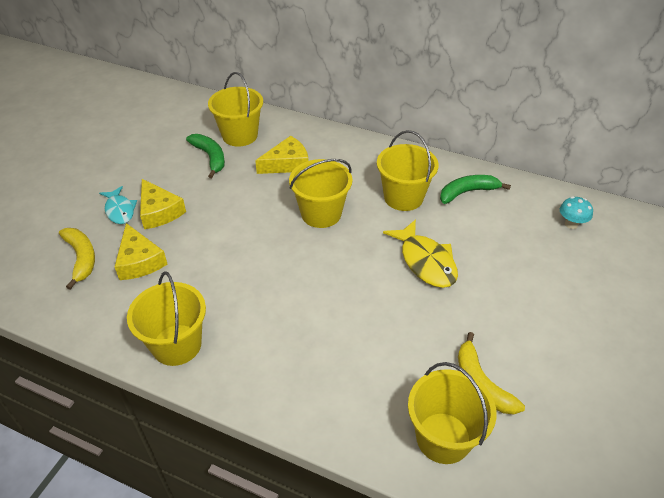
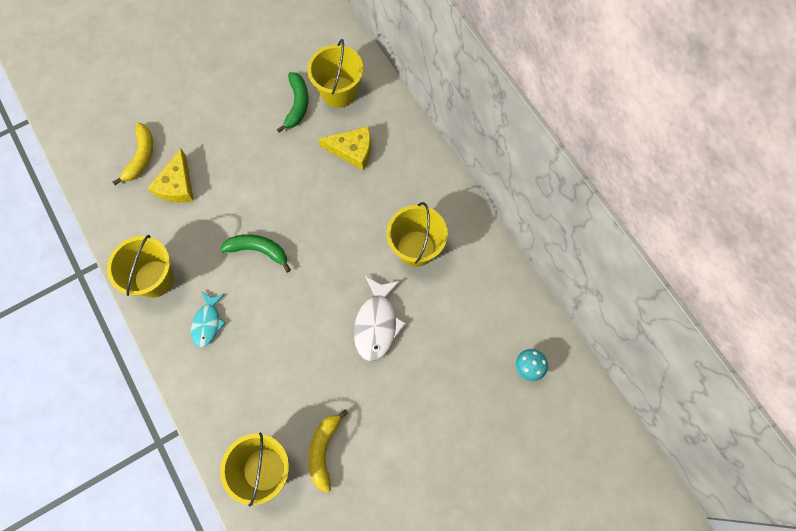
camera: 35 degrees right, 25 degrees up
turquoise fish [99,186,137,224] -> turquoise fish moved to [191,292,226,347]
yellow cheese [140,179,186,229] -> none
yellow bucket [289,159,352,228] -> none
yellow fish [383,219,458,288] -> white fish [354,276,406,361]
green banana [440,175,511,204] -> green banana moved to [220,234,291,272]

